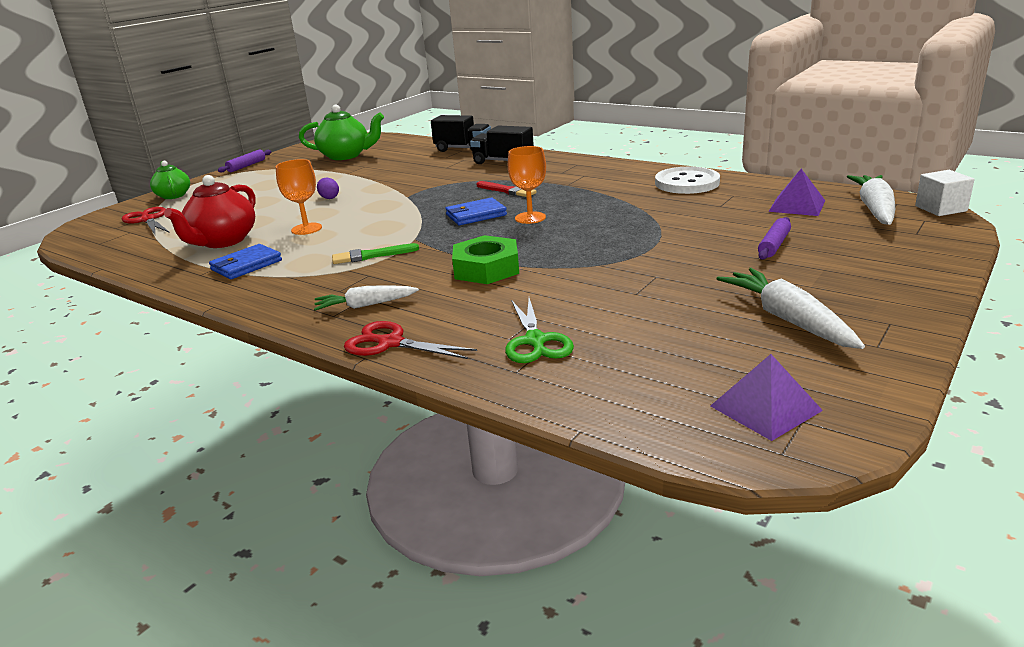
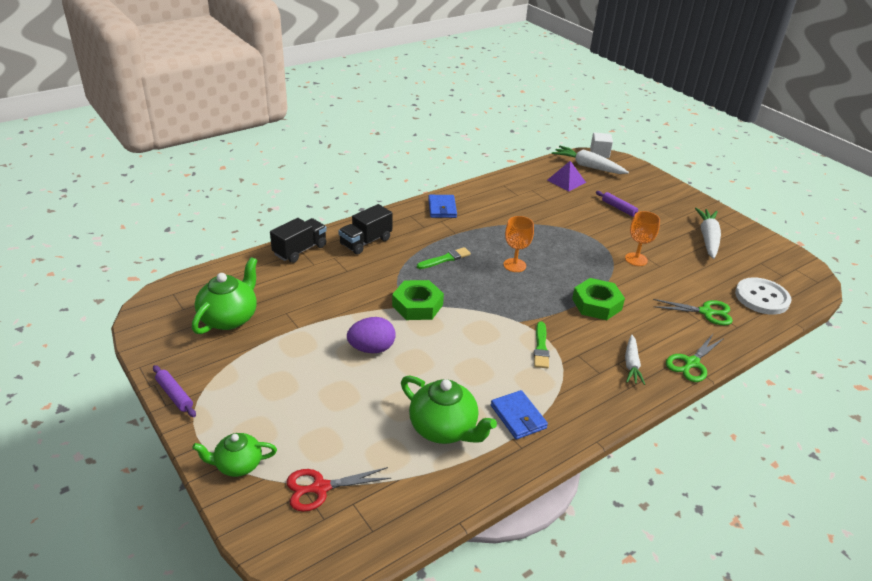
camera: 75 degrees left, 10 degrees up
red teapot [164,175,256,248] -> green teapot [401,376,497,444]
orange goblet [276,159,322,235] -> orange goblet moved to [625,211,660,266]
purple egg [317,178,339,199] -> purple egg [347,317,396,353], size x1.79
red scissors [344,321,477,359] -> green scissors [666,334,724,382]
blue wallet [445,197,507,225] -> blue wallet moved to [428,195,457,218]
red brush [477,181,537,197] -> green brush [417,247,471,269]
white button [655,167,720,194] -> white button moved to [735,277,791,315]
purple pyramid [711,354,823,441] -> none
white carrot [717,268,865,349] -> white carrot turned 105 degrees clockwise [695,208,721,259]
none -> green nut [392,280,444,320]

